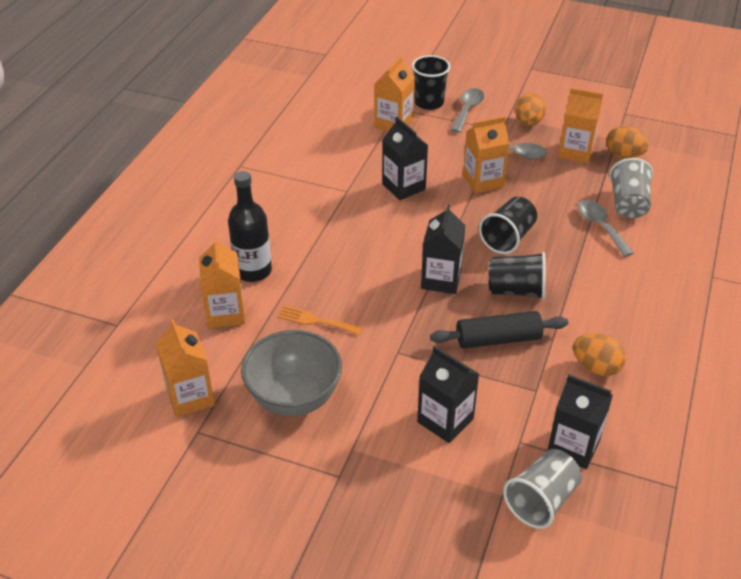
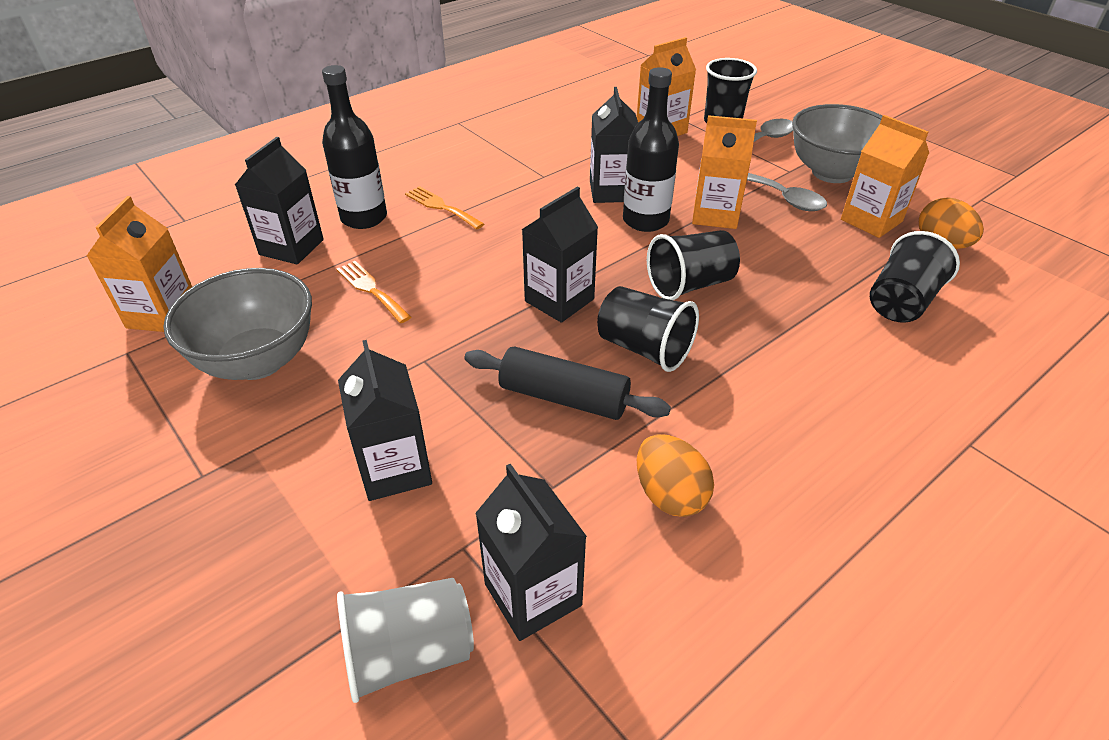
camera: 30 degrees right, 0 degrees up
orange carton [199,237,245,328] -> black carton [235,137,324,264]
orange egg [515,93,546,126] -> grey bowl [792,104,882,183]
grey spoon [578,200,634,257] -> none
grey cup [609,158,653,218] -> black cup [870,231,960,323]
none -> orange fork [405,186,484,230]
none -> black bottle [623,67,679,232]

